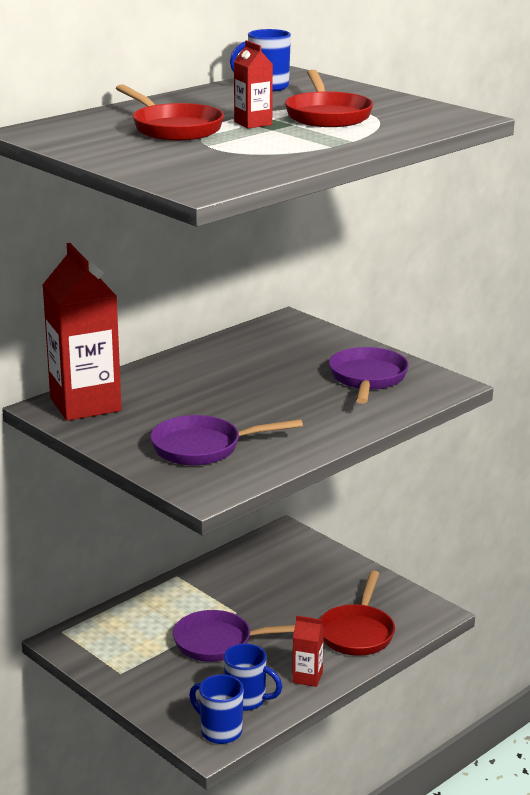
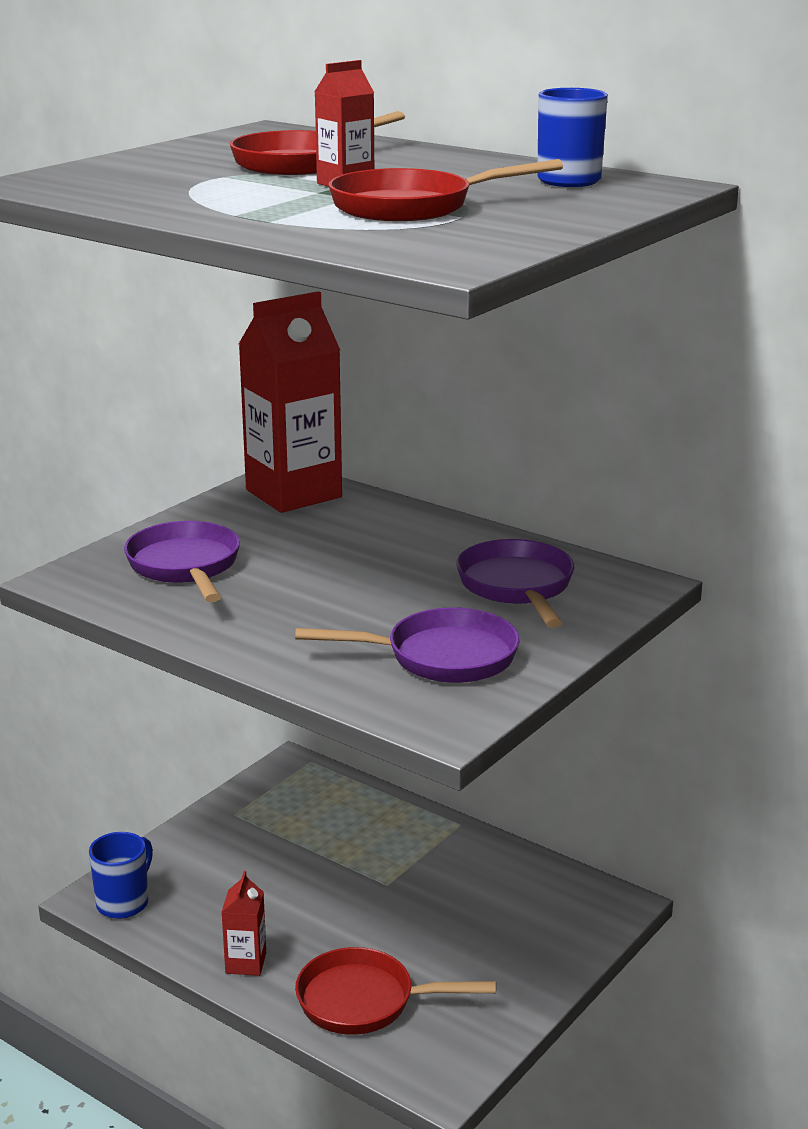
camera: 80 degrees right, 0 degrees up
purple pan [173,610,295,662] -> purple pan moved to [456,539,574,628]
blue mug [224,644,282,711] -> none

